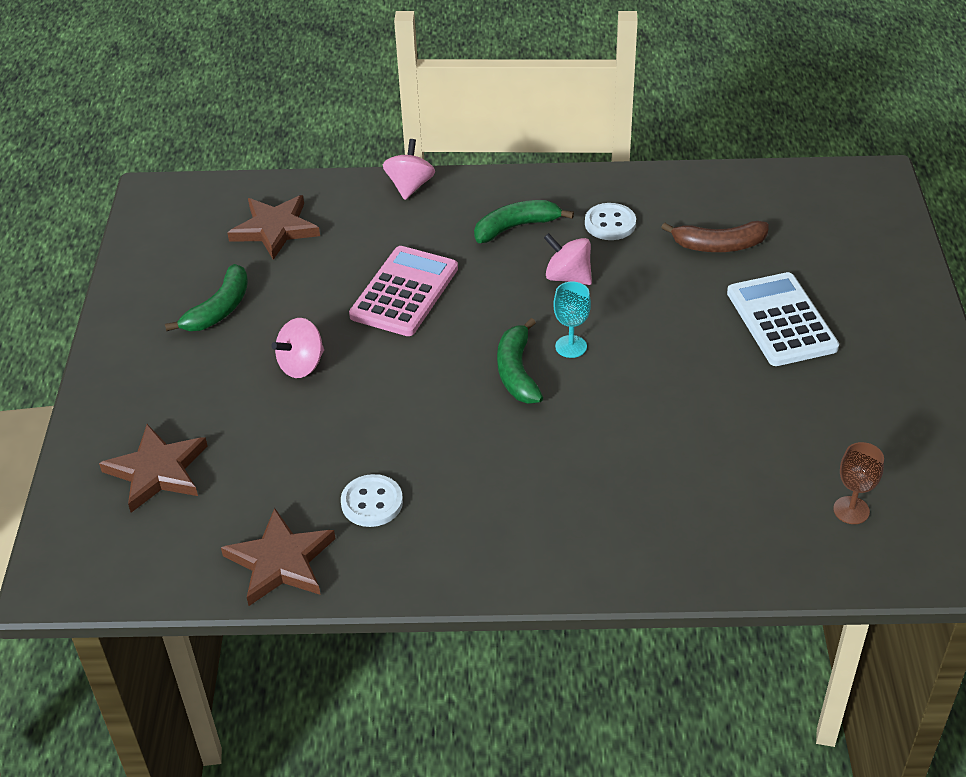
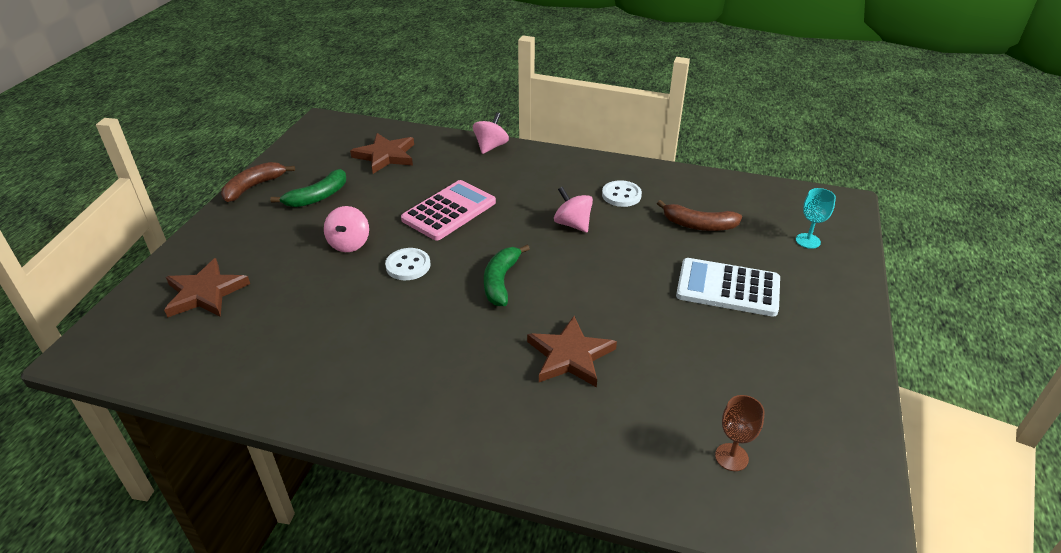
camera: 15 degrees right, 5 degrees down
brown star [221,508,335,606] -> brown star moved to [527,316,617,387]
pink spinning top [271,318,324,378] -> pink spinning top turned 60 degrees counterclockwise [324,206,369,252]
white button [341,474,403,527] -> white button moved to [385,248,430,280]
green banana [474,200,574,243] -> none
turquoise goblet [553,281,591,358] -> turquoise goblet moved to [796,188,836,249]
white calculator [727,272,839,366] -> white calculator turned 75 degrees counterclockwise [676,258,780,317]
none -> brown banana [221,162,295,202]

